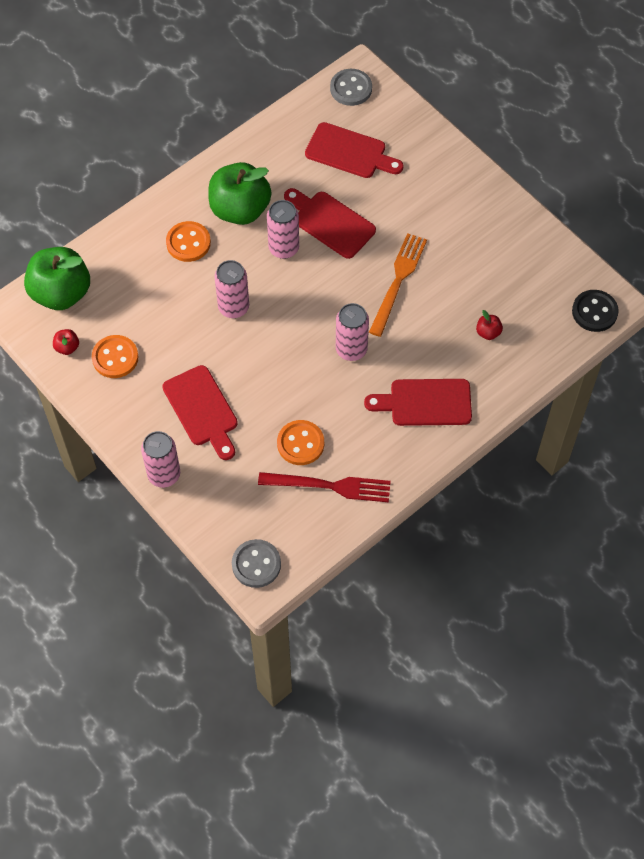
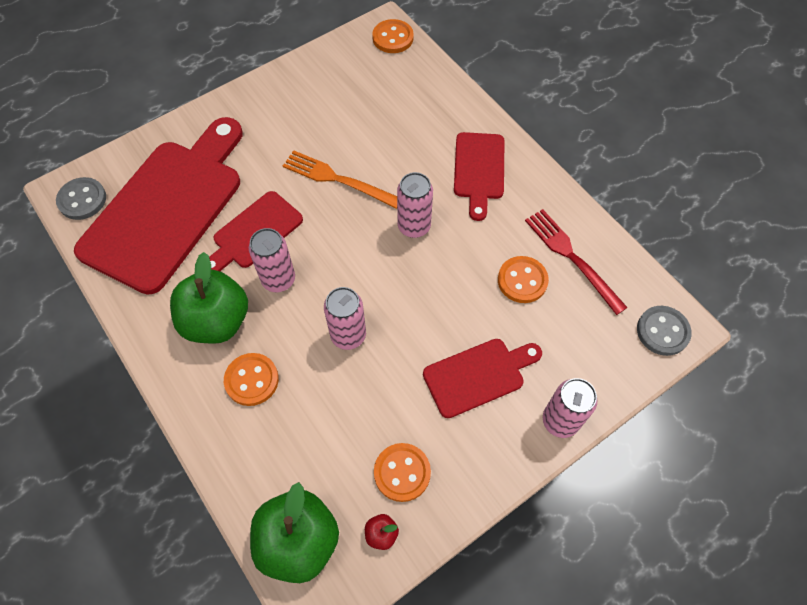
camera: 85 degrees left, 0 degrees up
red fork [258,472,391,502] -> red fork turned 45 degrees counterclockwise [525,209,628,315]
red cutting board [305,122,404,178] -> red cutting board [74,117,243,295], size x1.96
red apple [476,310,503,340] -> none
black button [572,290,619,332] -> orange button [372,19,414,53]

